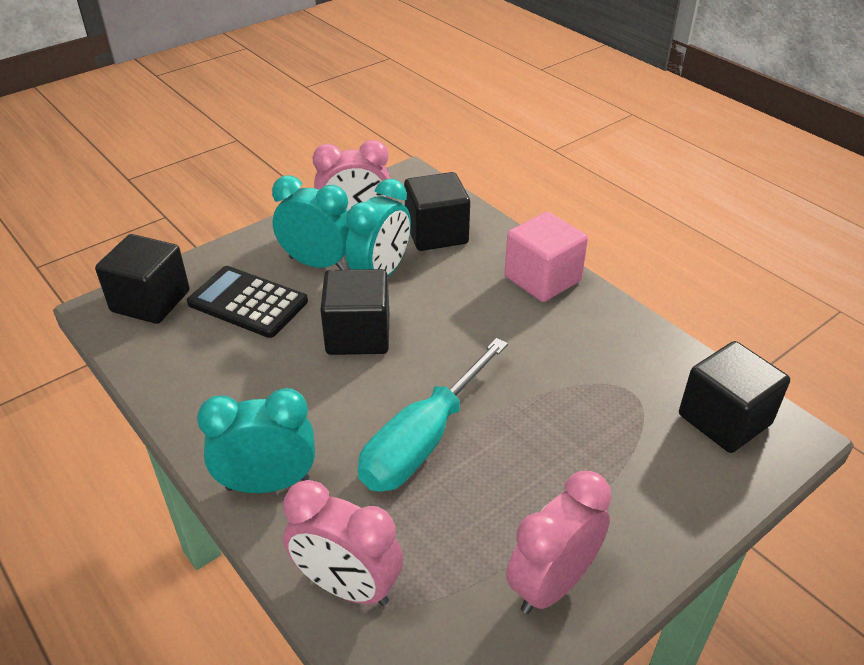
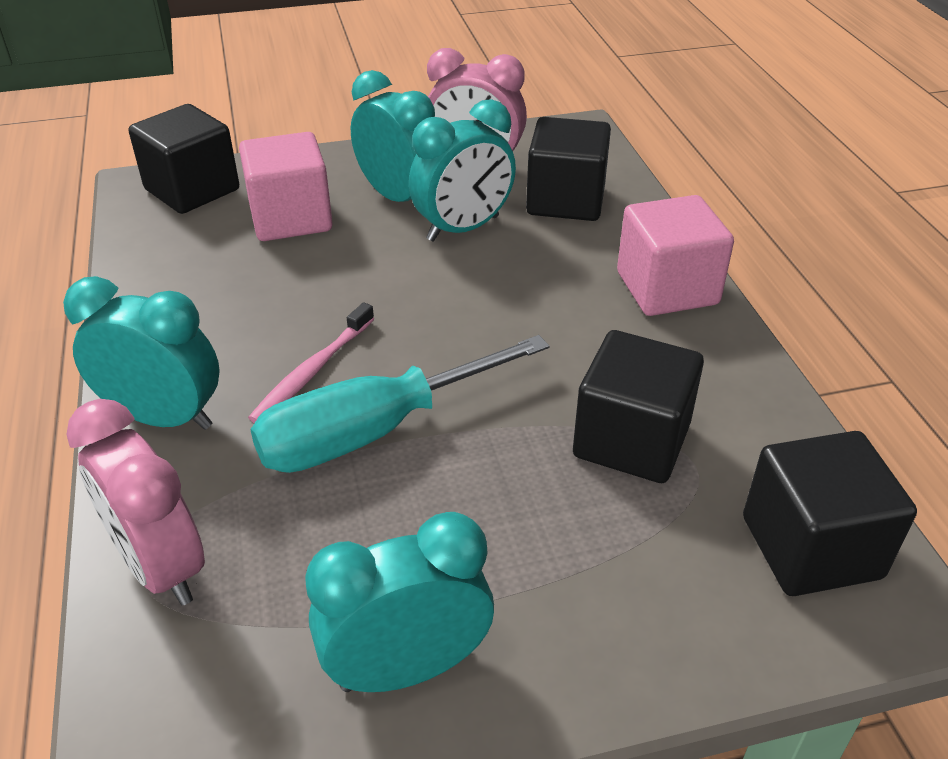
camera: 25 degrees right, 0 degrees up
black calculator [187,266,308,338] -> pink cube [239,132,333,241]
black cube [320,269,389,355] -> black cube moved to [573,330,704,483]
pink clock [506,471,612,614] -> turquoise clock [305,512,494,692]
none -> pink toothbrush [248,302,374,423]

